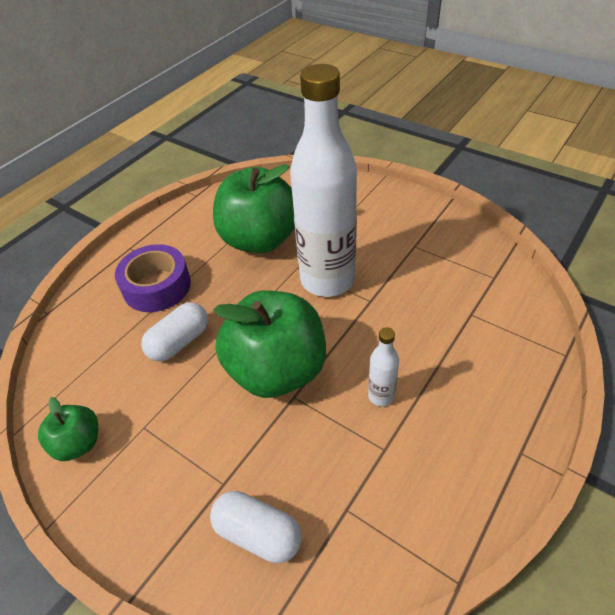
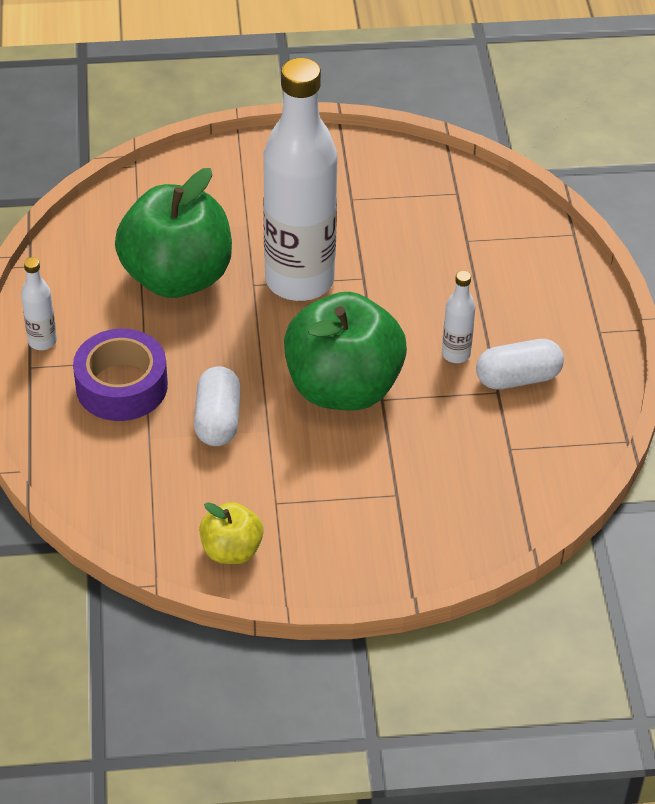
camera: 45 degrees left, 0 degrees up
green apple [38,397,98,461] -> yellow apple [199,502,263,564]
white capsule [210,491,302,563] -> white capsule moved to [476,339,564,389]
none -> white bottle [21,257,57,350]

